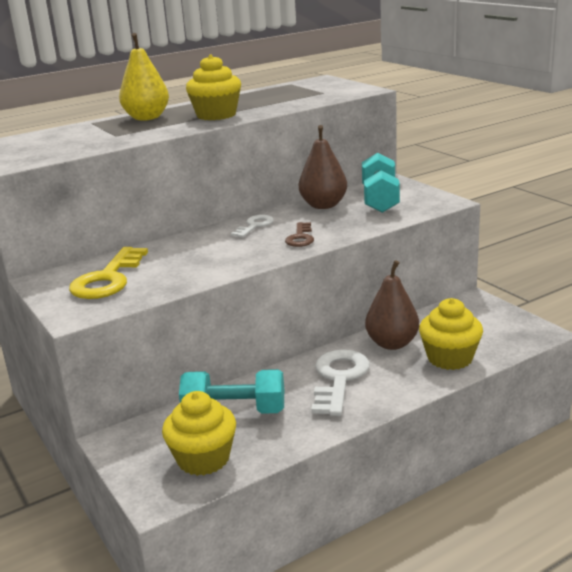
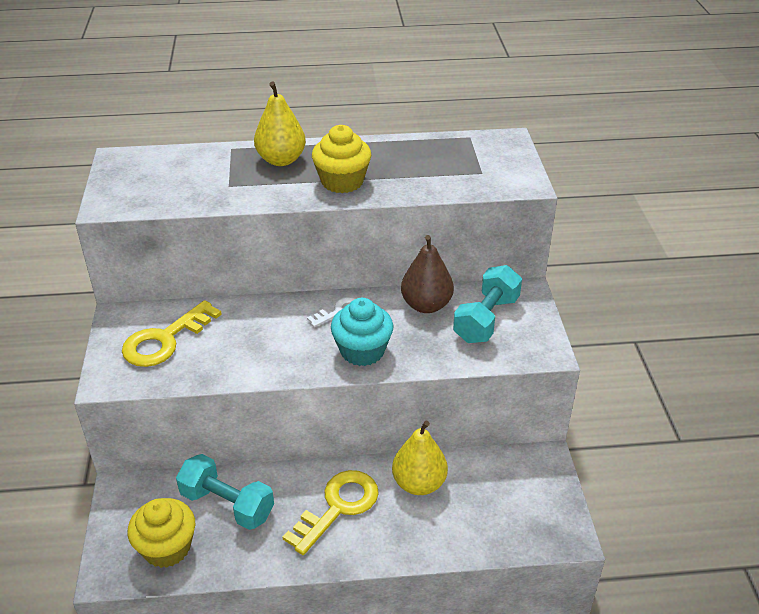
camera: 25 degrees right, 15 degrees up
brown key [285,222,314,247] -> turquoise cupcake [331,298,394,366]
white key [311,350,370,416] -> yellow key [283,470,379,555]
brown pear [365,260,419,350] -> yellow pear [392,421,448,495]
yellow cupcake [419,298,483,370] -> none

